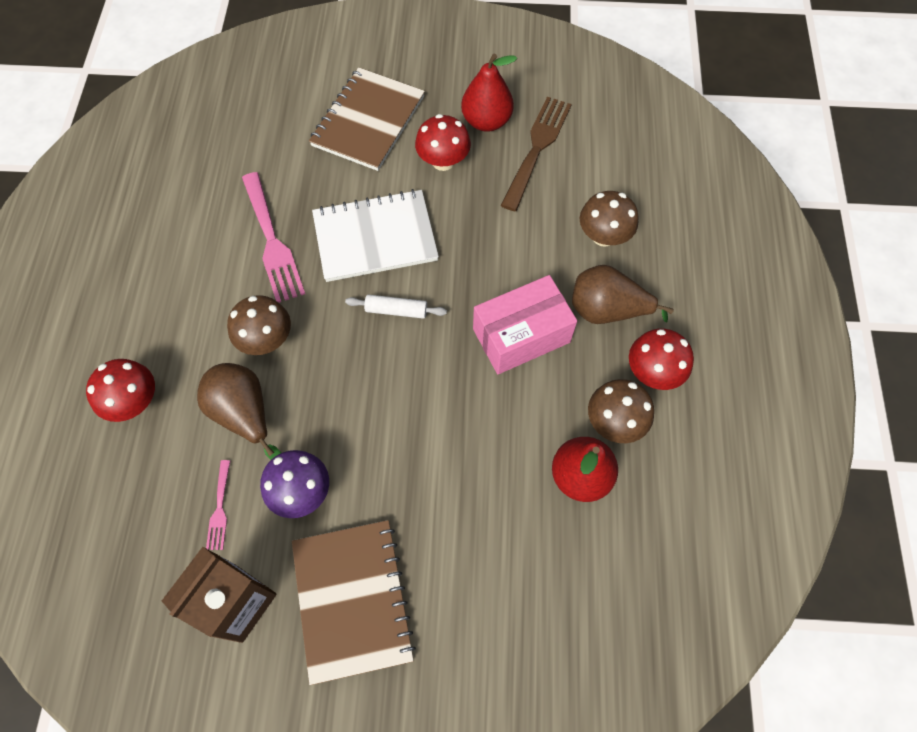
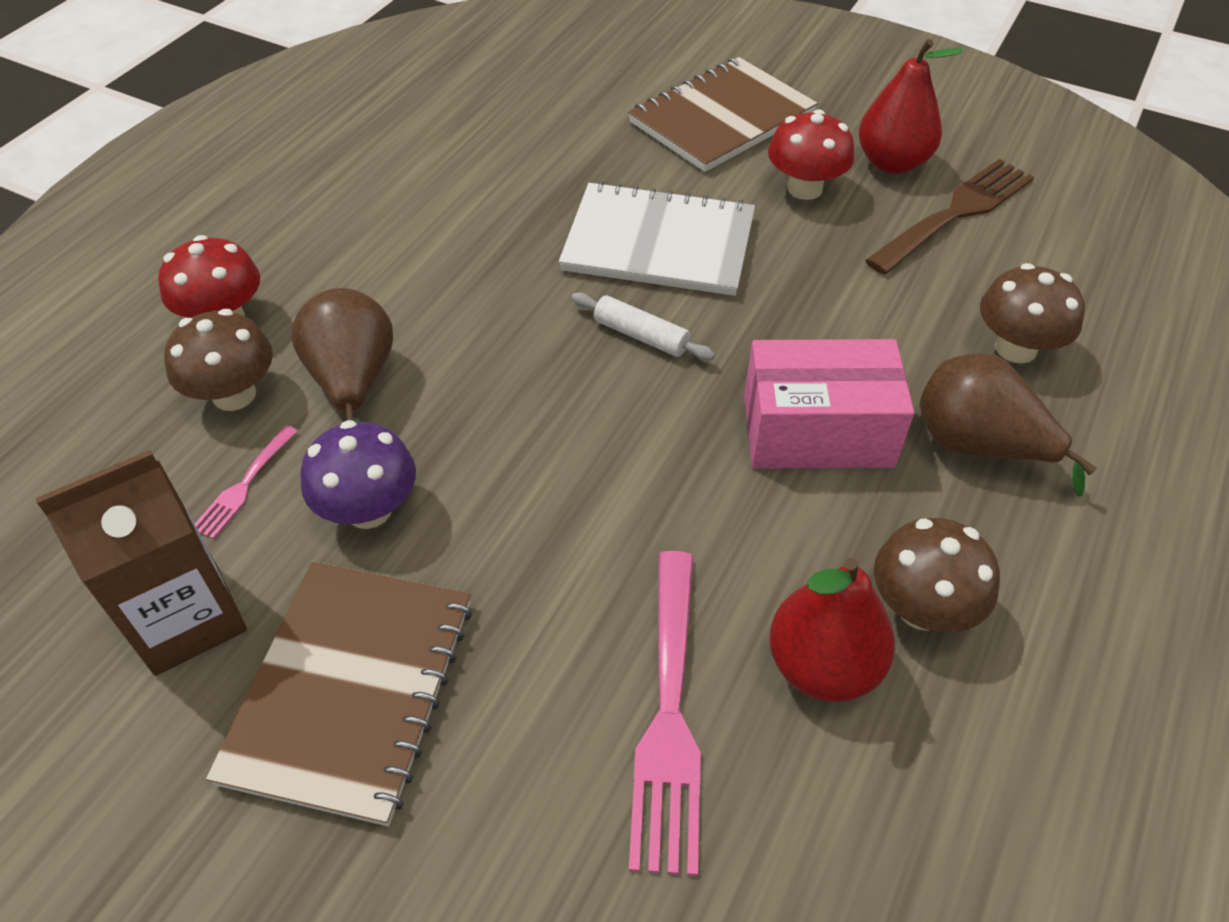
camera: 25 degrees right, 15 degrees down
brown mushroom [227,295,291,355] -> brown mushroom moved to [164,309,273,411]
pink fork [242,172,305,303] -> pink fork moved to [629,551,701,876]
red mushroom [629,329,694,390] -> none

